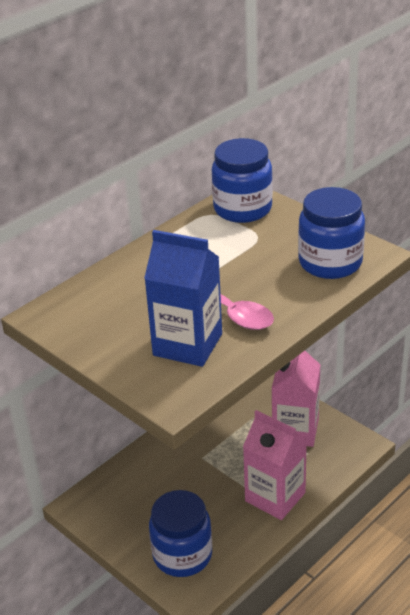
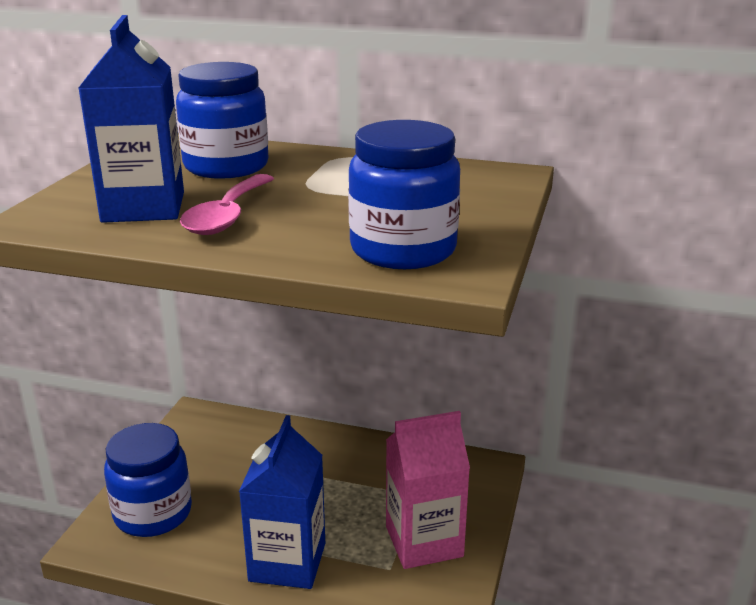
camera: 60 degrees right, 10 degrees down
blue jar [212,138,273,223] -> blue jar moved to [176,62,269,179]
pink carton [243,410,307,520] -> blue carton [239,415,325,589]

